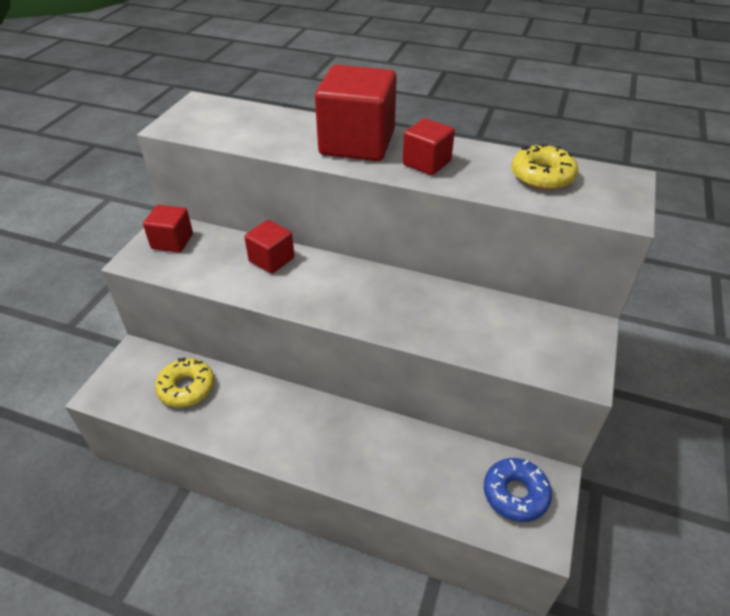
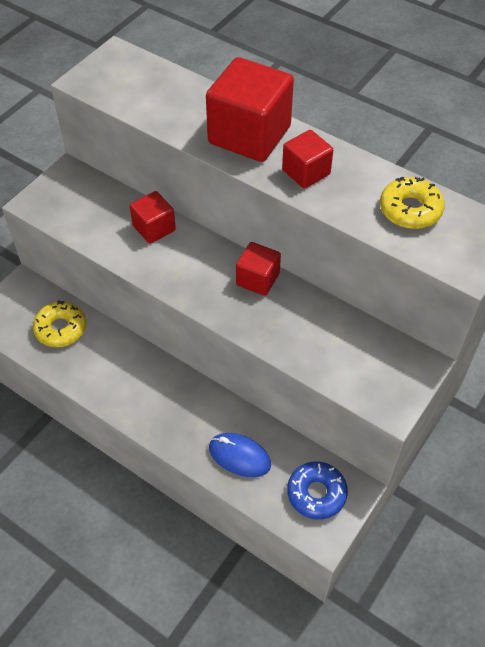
camera: 15 degrees right, 10 degrees up
red cube [143,205,193,253] -> red cube moved to [236,242,281,296]
none -> blue mouse [209,433,271,477]

